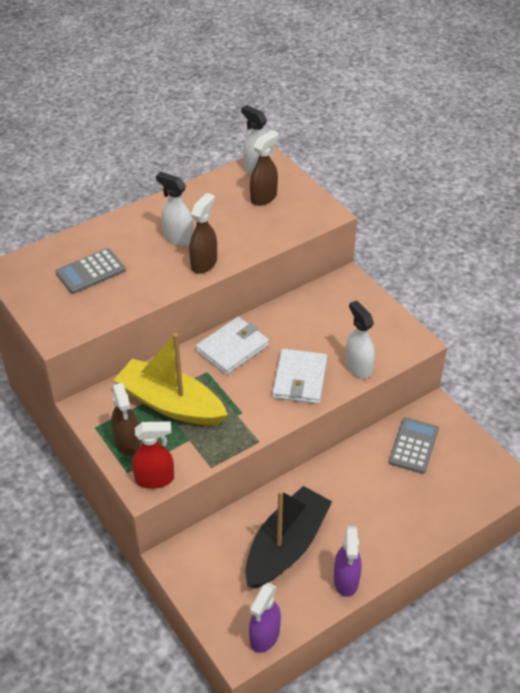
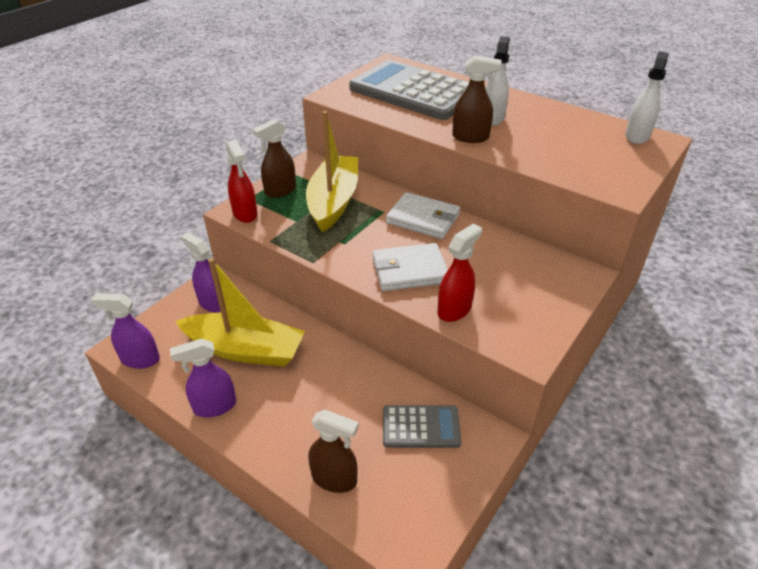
camera: 70 degrees right, 5 degrees down
grey calculator [55,248,125,294] -> grey calculator [349,60,469,120], size x2.05
black boat [245,486,332,589] -> yellow boat [176,258,305,367]
brown spray bottle [250,130,279,206] -> brown spray bottle moved to [308,410,359,493]
white spray bottle [345,300,375,378] -> red spray bottle [437,224,482,322]
none -> purple spray bottle [181,233,226,313]

